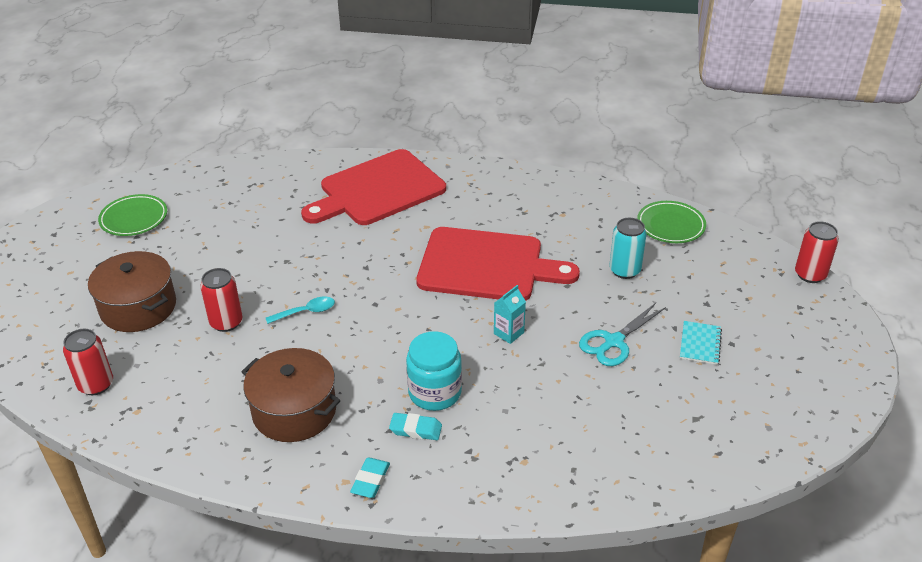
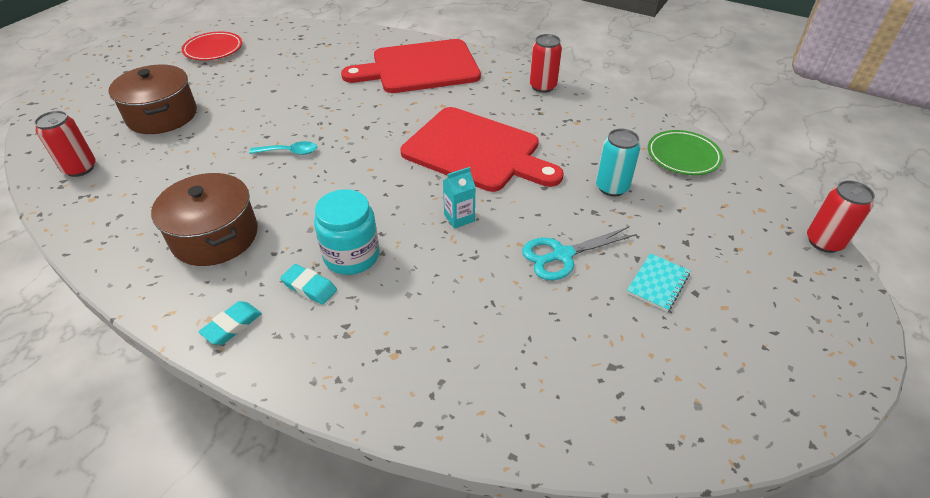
camera: 20 degrees right, 5 degrees up
green plate [98,194,167,236] -> red plate [182,31,242,60]
red can [200,268,243,332] -> red can moved to [529,34,562,93]

